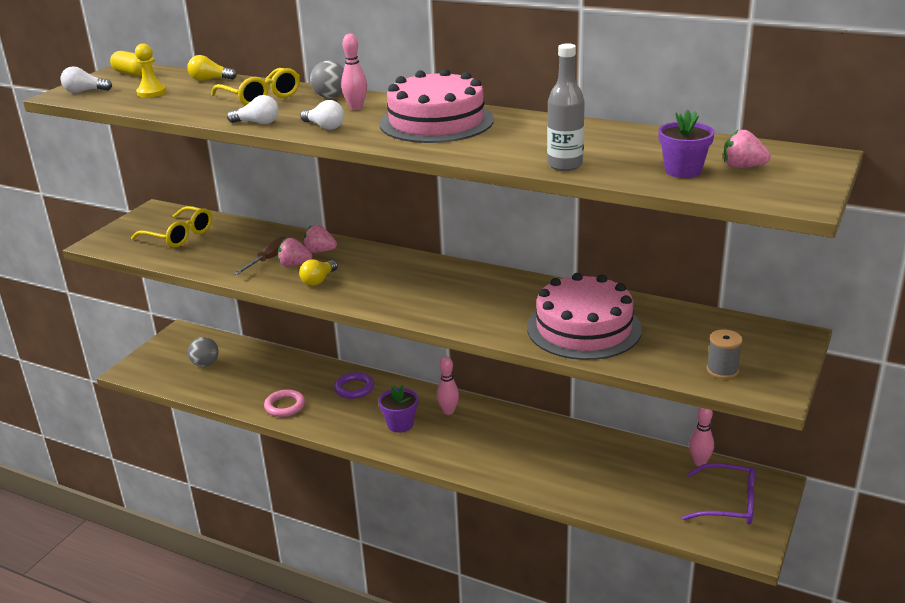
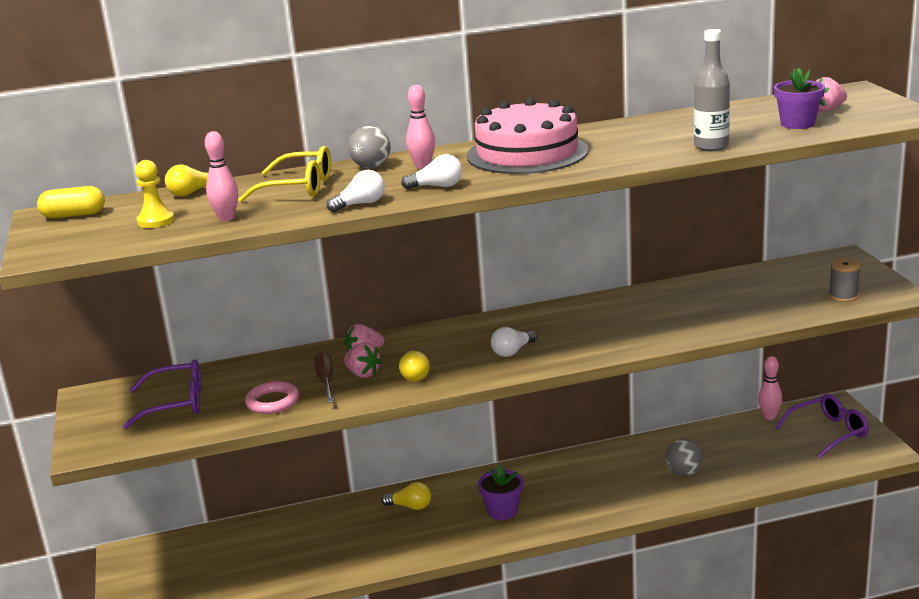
camera: 40 degrees left, 5 degrees down
white light bulb [60,66,112,93] -> white light bulb moved to [491,327,537,357]
yellow glasses [131,206,212,247] -> purple glasses [123,359,201,429]
grey ball [188,337,219,367] -> grey ball moved to [665,439,703,476]
pink ring [264,389,305,417] -> pink ring moved to [245,381,299,414]
pink strawberry [278,238,313,267] -> pink strawberry turned 105 degrees counterclockwise [344,343,382,378]
purple ring [334,372,374,399] -> yellow light bulb [381,482,431,510]
pink bowling pin [437,356,459,415] -> pink bowling pin moved to [205,131,238,221]
pink cake [527,273,642,360] -> none

